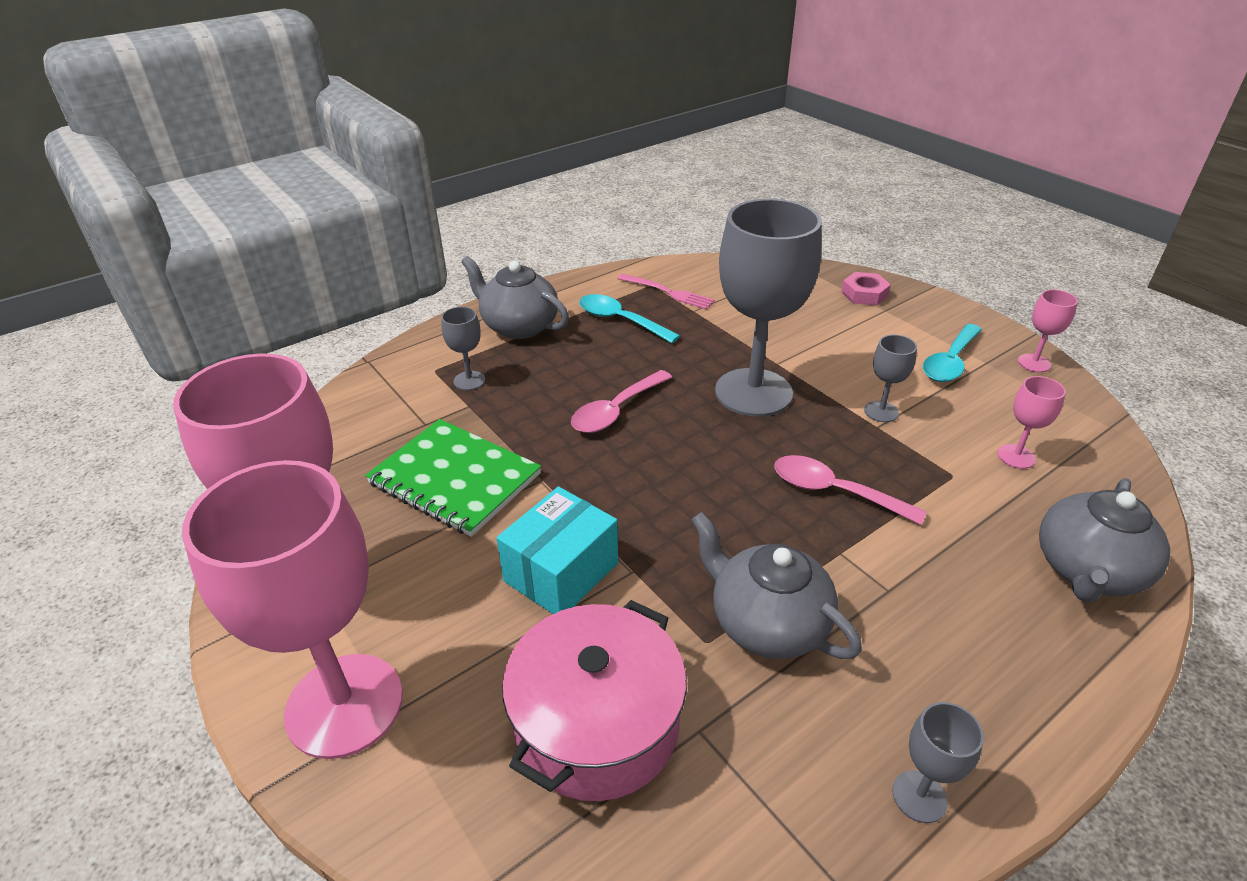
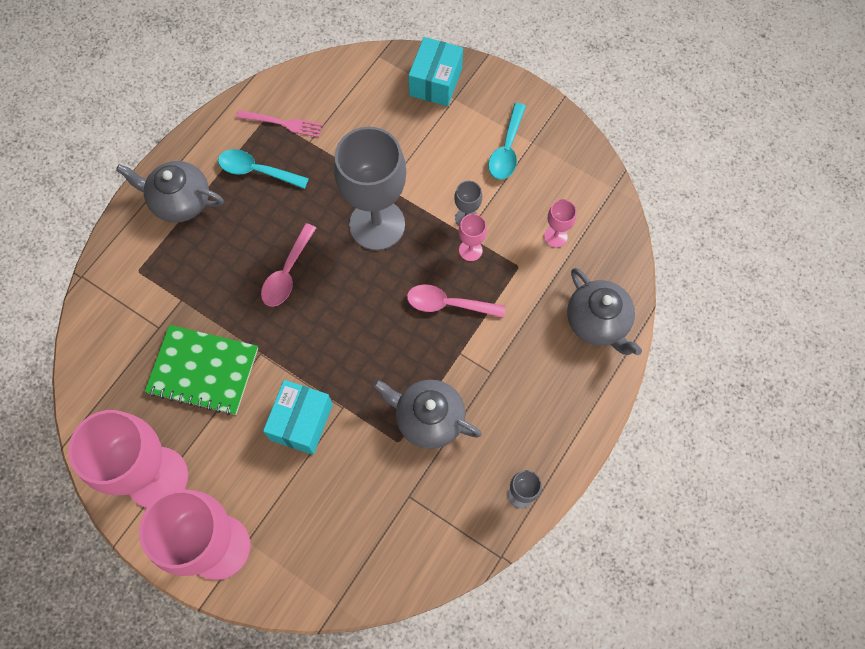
camera: 20 degrees left, 30 degrees up
grey goblet [441,307,485,390] -> none
pink pot [502,600,687,801] -> none
pink nut [841,272,891,306] -> turquoise box [408,37,463,106]
pink goblet [1018,289,1078,372] -> pink goblet moved to [459,214,487,261]
grey teapot [1039,478,1170,603] -> grey teapot turned 45 degrees counterclockwise [567,268,642,355]

